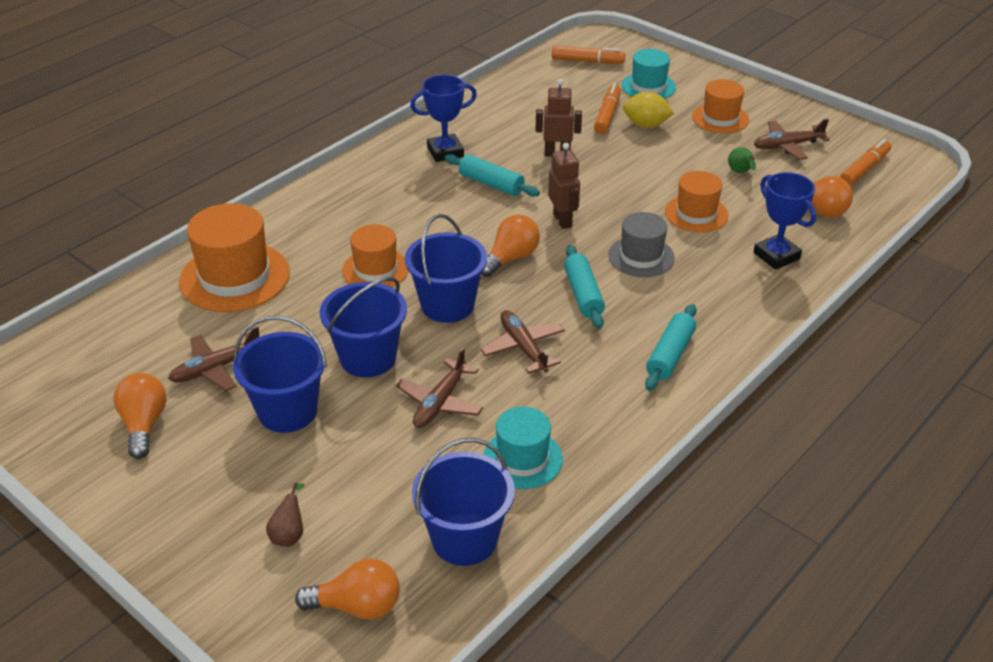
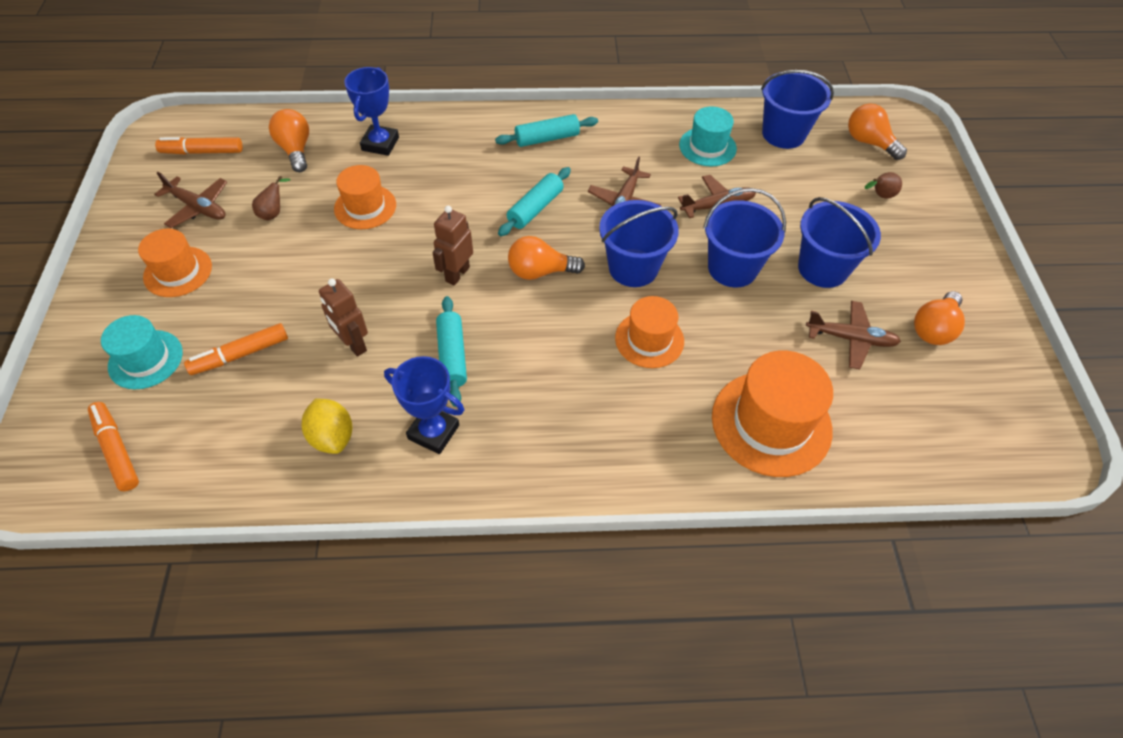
camera: 135 degrees left, 15 degrees up
grey hat [608,212,675,277] -> none
yellow lemon [623,92,674,128] -> yellow lemon moved to [302,398,352,454]
green pear [728,147,756,173] -> brown pear [252,176,290,220]

